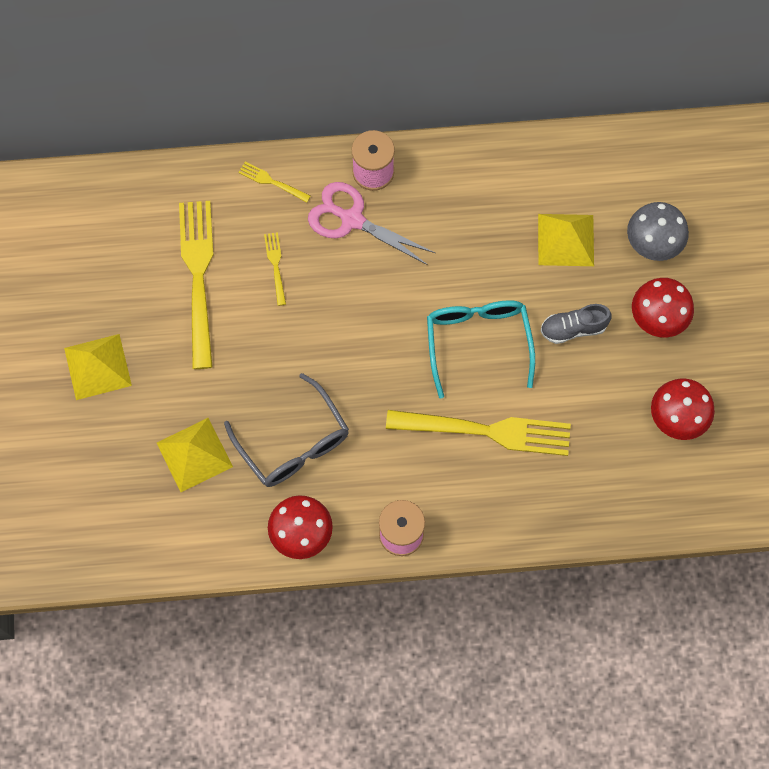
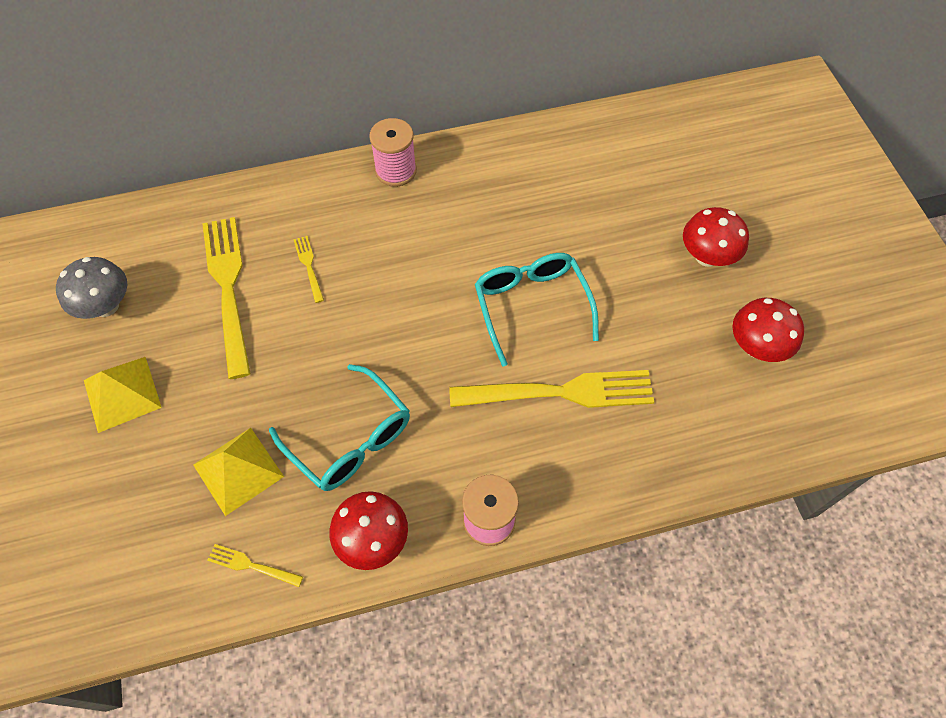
camera: 10 degrees left, 10 degrees down
grey glasses [224,373,349,487] -> turquoise glasses [269,364,410,491]
yellow fork [238,162,311,203] -> yellow fork moved to [207,544,303,587]
pink scissors [308,182,435,265] -> none
yellow pyramid [538,214,594,266] -> none
grey shoe [540,304,611,344] -> none
grey mushroom [627,202,689,261] -> grey mushroom moved to [56,257,127,319]

